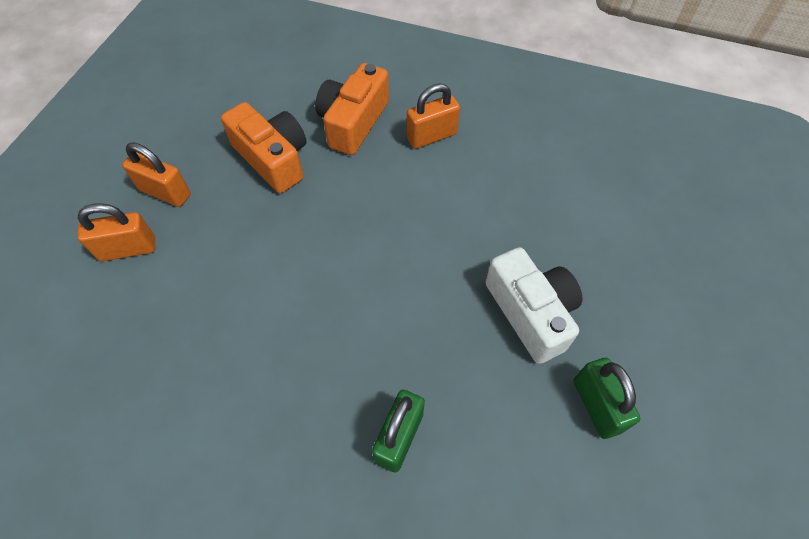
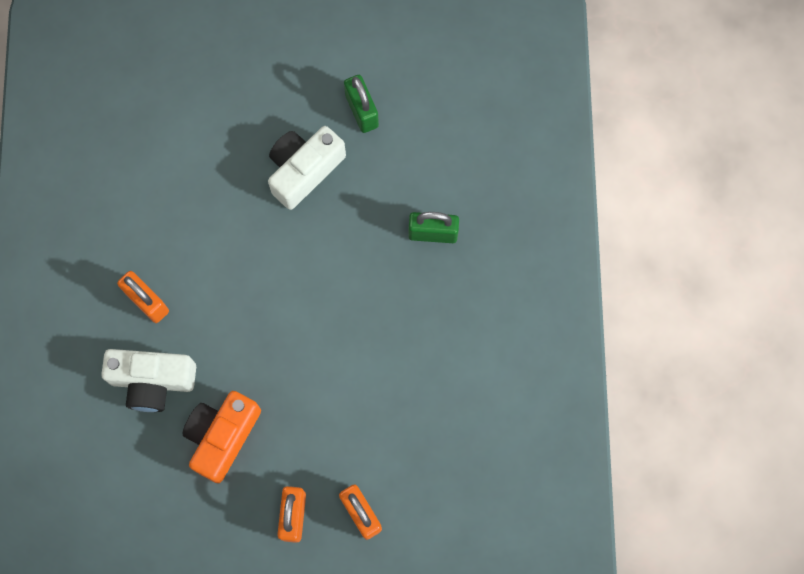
camera: 110 degrees left, 15 degrees up
orange camera [315,63,389,155] -> white camera [101,349,196,412]
green padlock [574,358,640,439] -> green padlock turned 75 degrees counterclockwise [344,75,379,133]

